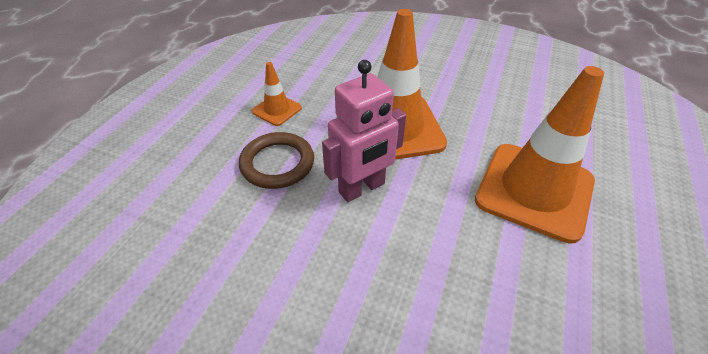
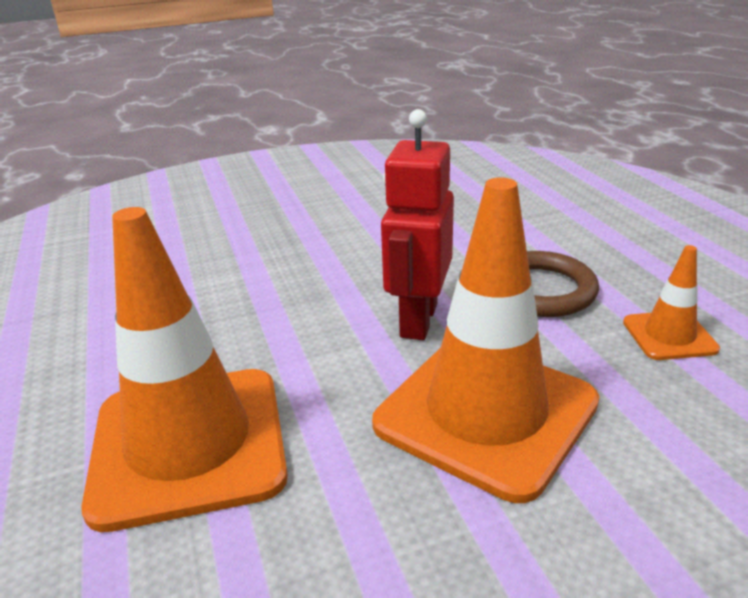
camera: 140 degrees right, 15 degrees down
pink robot [322,60,406,202] -> red robot [381,109,454,340]

